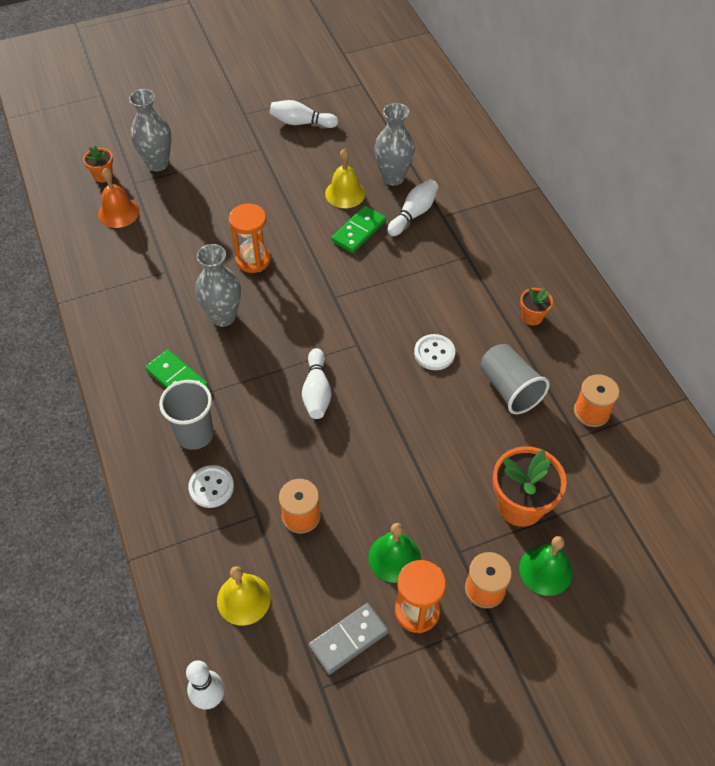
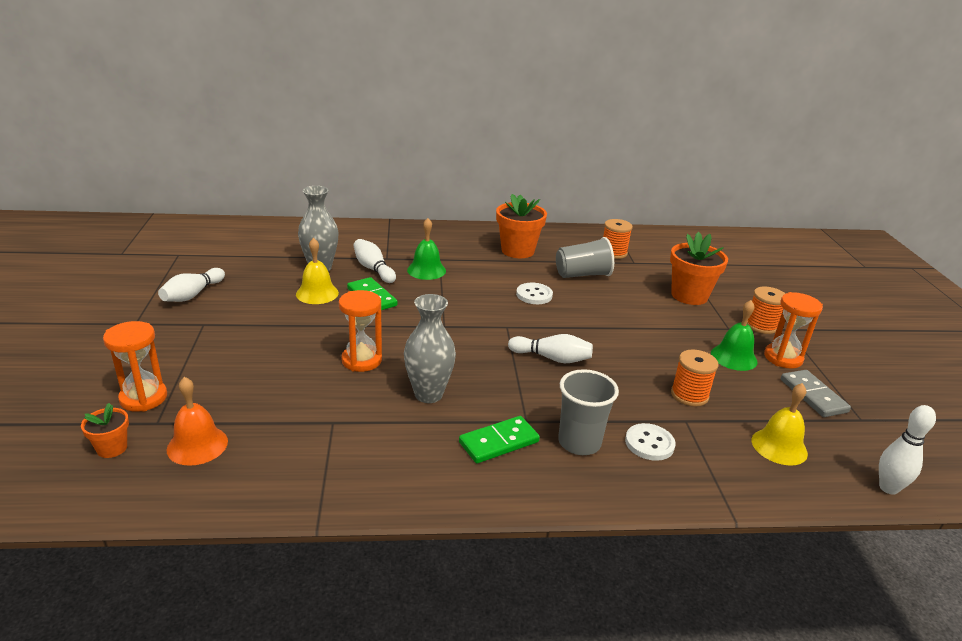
camera: 75 degrees left, 25 degrees down
grey vase [129,89,172,171] -> orange hourglass [103,321,167,412]
green bell [519,536,572,596] -> green bell moved to [407,218,446,280]
orange flower pot [520,288,553,325] -> orange flower pot [496,194,547,258], size x1.92

